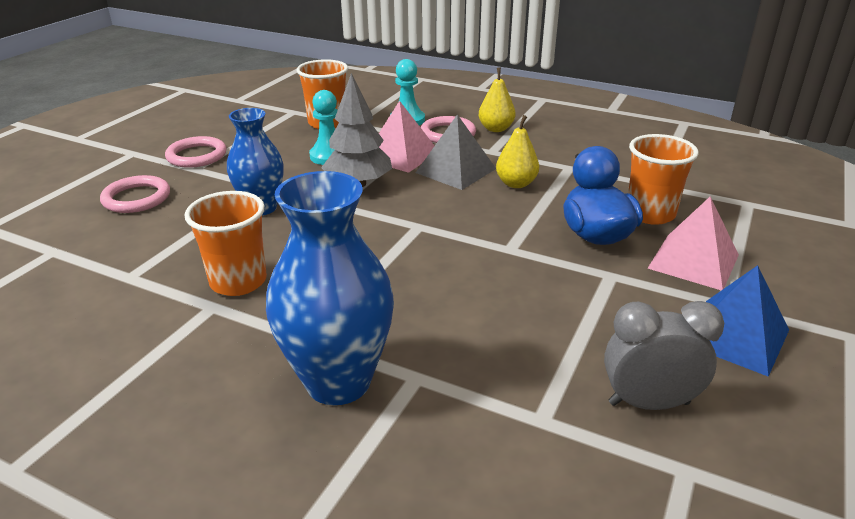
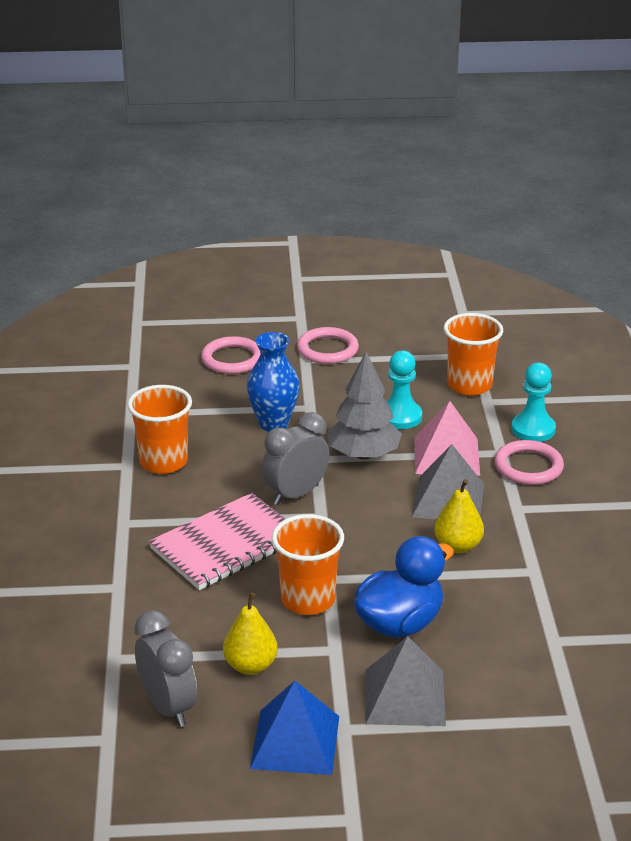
camera: 60 degrees right, 0 degrees up
blue vase [266,171,394,405] -> none
yellow pear [479,67,516,132] -> yellow pear moved to [223,593,278,675]
orange cup [628,134,699,225] -> orange cup moved to [272,514,344,615]
pink pyramid [648,197,739,290] -> grey pyramid [366,636,446,726]
none -> pink notebook [149,493,285,590]
none -> grey clock [262,412,330,505]

